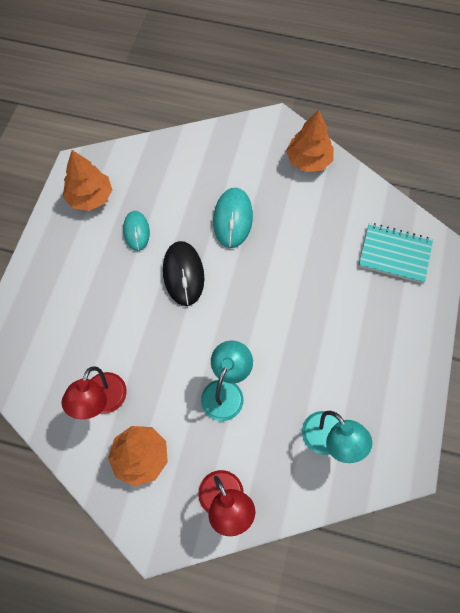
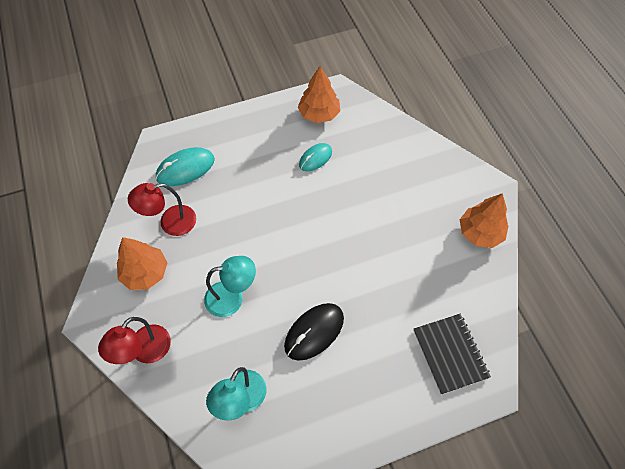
camera: 55 degrees right, 5 degrees down
black mouse [163,241,204,306] -> black mouse moved to [284,303,344,361]
turquoise mouse [213,188,253,248] -> turquoise mouse moved to [156,147,215,186]
turquoise notebook [358,223,433,284] -> black notebook [414,314,491,395]

